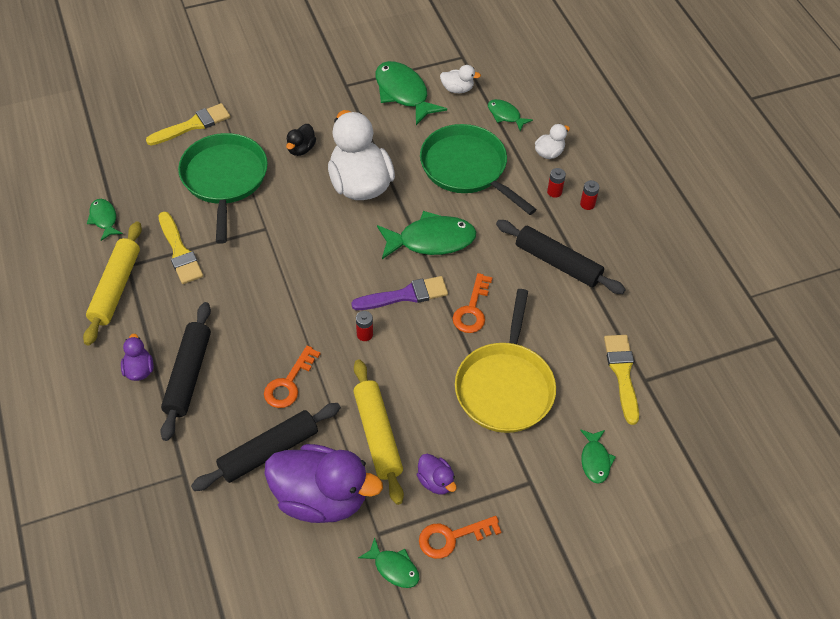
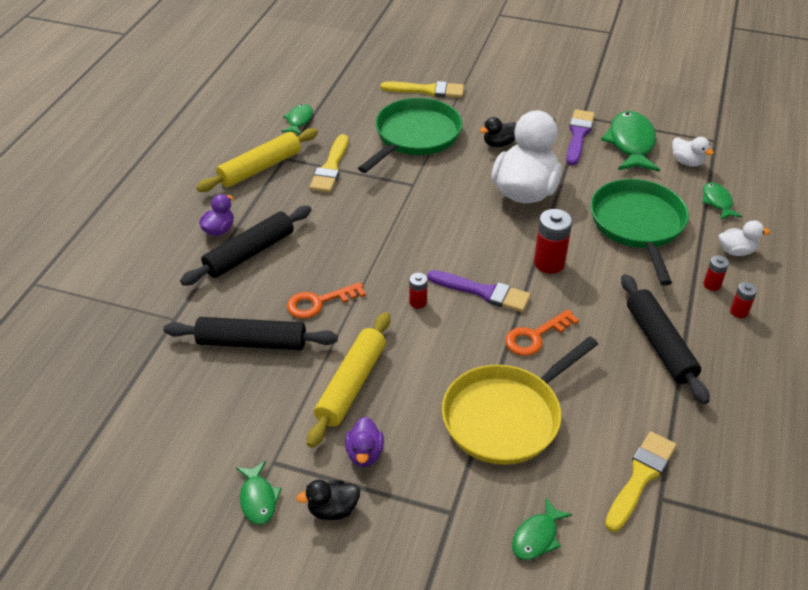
camera: 40 degrees right, 10 degrees down
purple duck [264,444,383,523] -> none
green fish [377,211,476,259] -> red battery [534,209,572,274]
orange key [419,516,501,559] -> black duck [296,480,360,520]
none -> purple brush [566,109,595,165]

